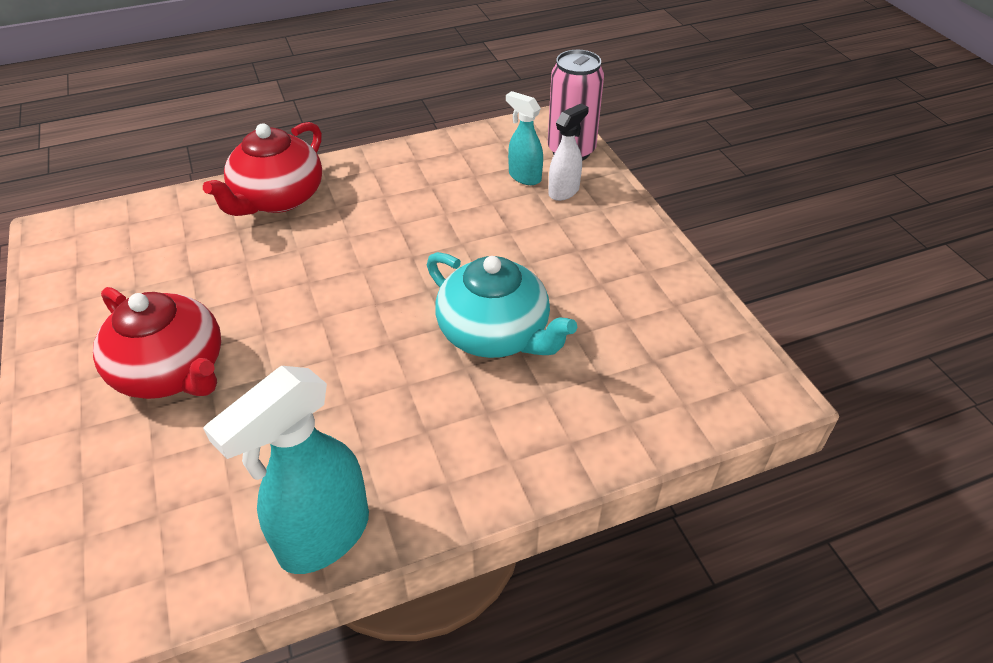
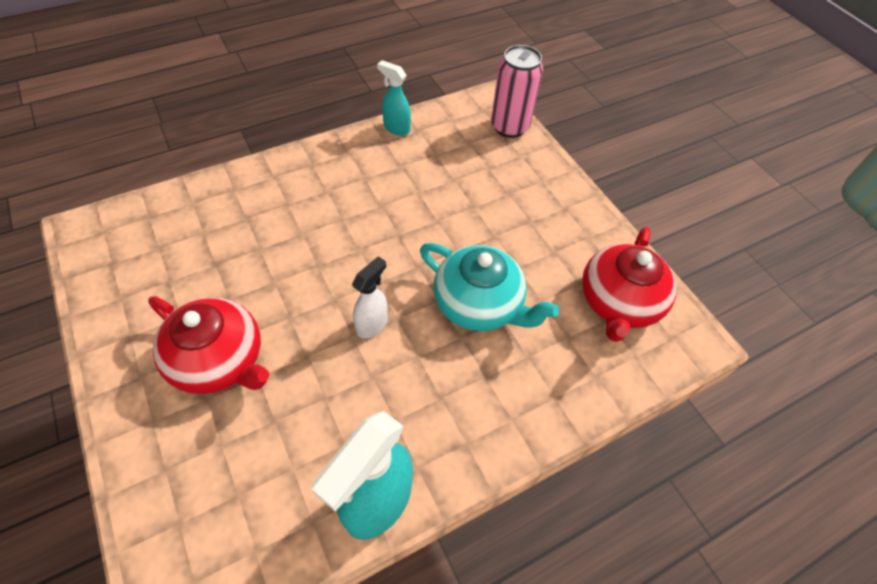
camera: 10 degrees left, 10 degrees up
red teapot [203,122,322,216] -> red teapot moved to [582,227,677,342]
turquoise spray bottle [506,91,543,185] -> turquoise spray bottle moved to [377,60,411,136]
white spray bottle [548,104,589,201] -> white spray bottle moved to [352,256,387,339]

